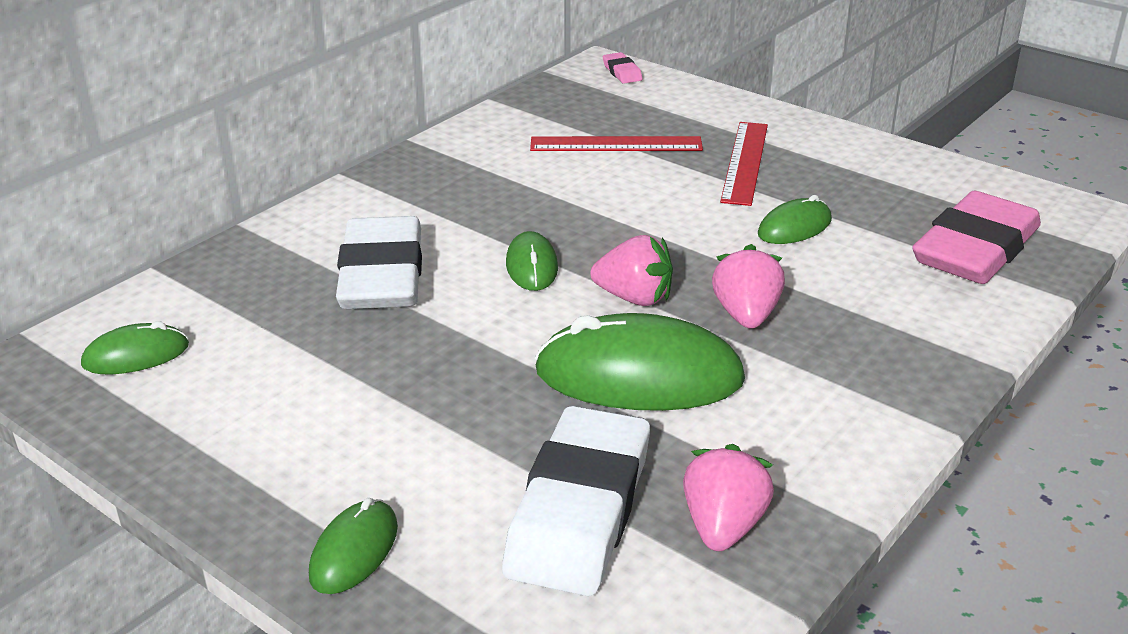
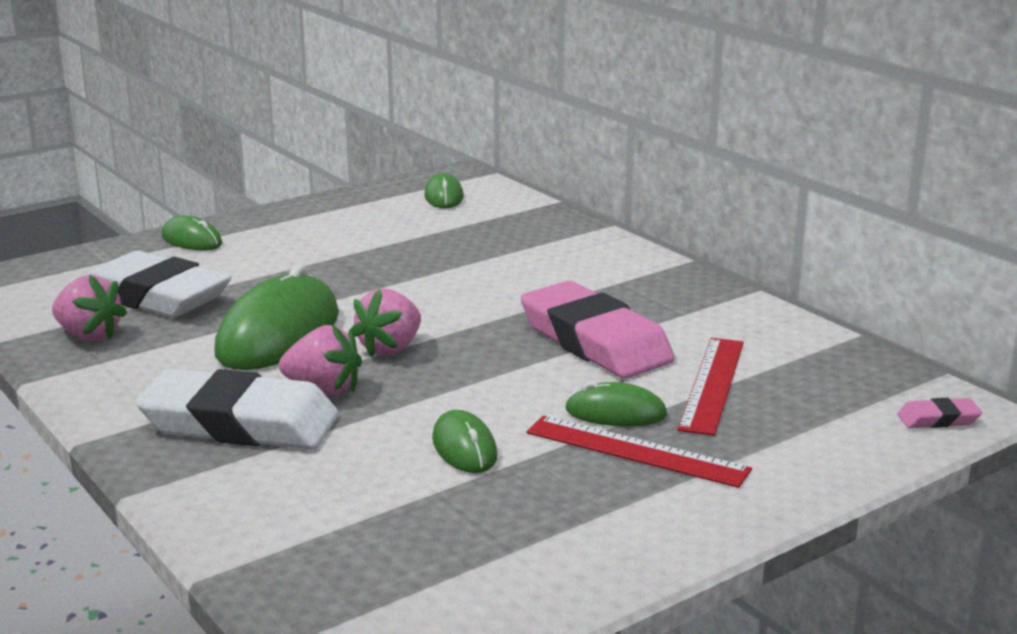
camera: 105 degrees right, 10 degrees down
white eraser [336,216,422,309] -> white eraser moved to [136,368,339,449]
green mouse [506,231,558,291] -> green mouse moved to [565,381,667,426]
pink eraser [912,191,1041,284] -> pink eraser moved to [521,281,675,378]

